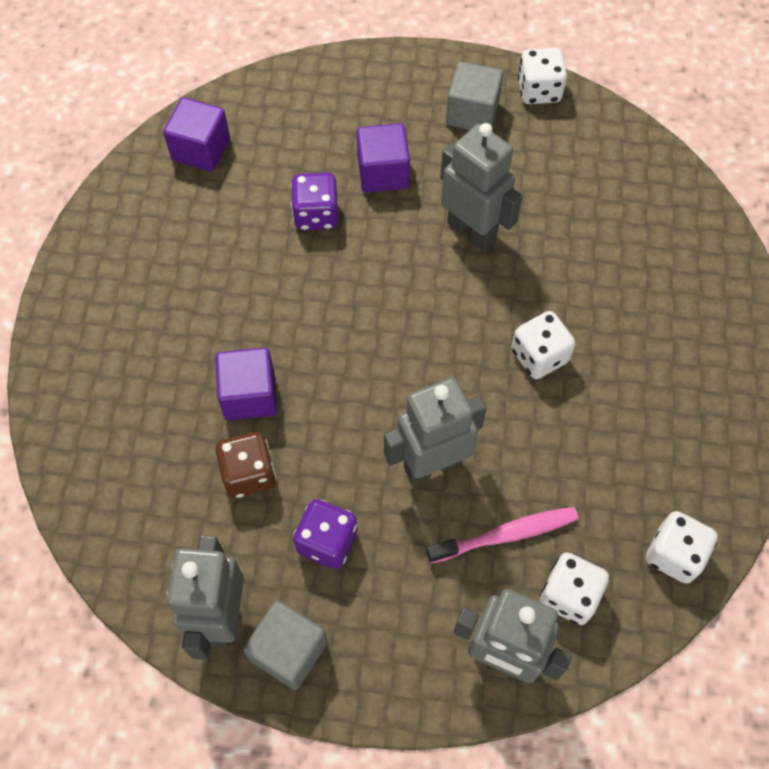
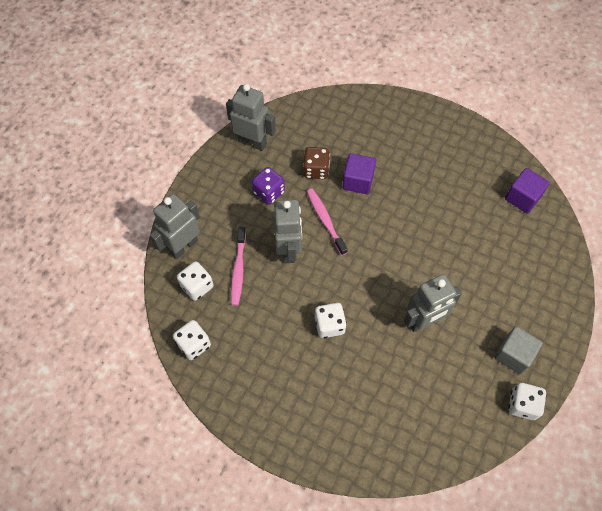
camera: 110 degrees right, 0 degrees up
grey cube [243,600,327,690] -> none
purple dice [291,173,338,230] -> none
purple cube [357,123,410,193] -> none
none -> pink toothbrush [307,189,348,255]

